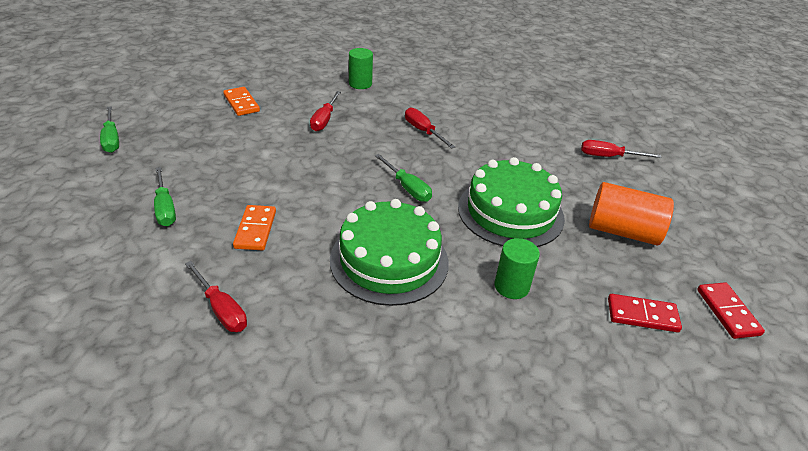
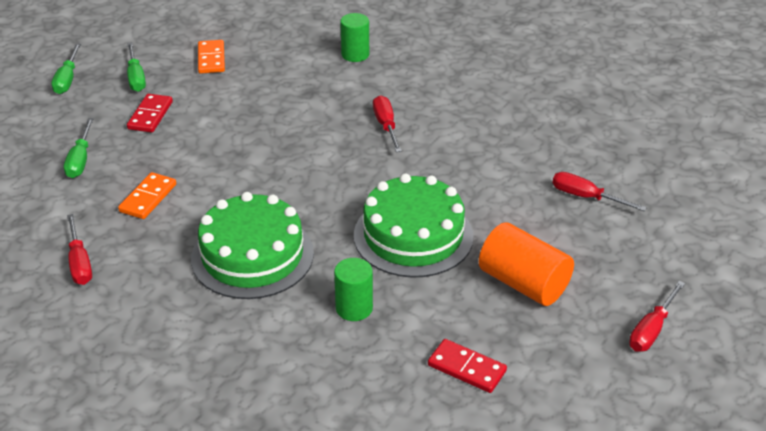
camera: 25 degrees right, 0 degrees up
red screwdriver [310,91,341,131] -> red screwdriver moved to [629,281,685,352]
green screwdriver [375,154,432,202] -> green screwdriver moved to [127,43,146,92]
red domino [697,282,765,339] -> red domino moved to [127,94,173,133]

